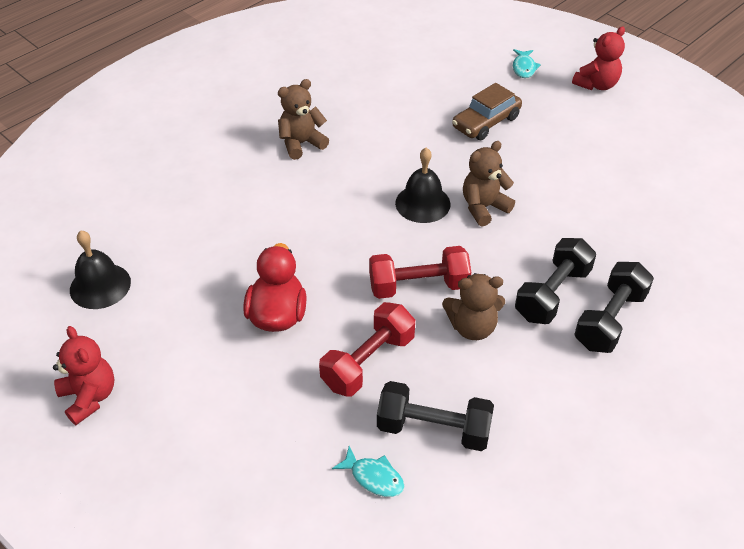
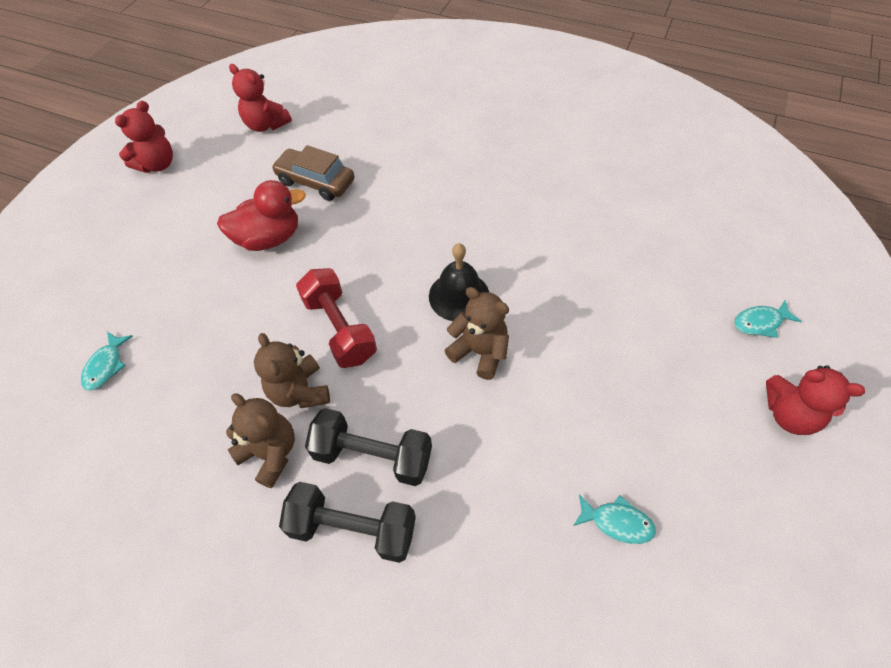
camera: 70 degrees right, 10 degrees up
black bell [70,231,131,309] -> red teddy bear [229,64,292,132]
brown teddy bear [278,79,329,160] -> brown teddy bear moved to [226,394,295,488]
red dumbbell [319,302,415,397] -> none
black dumbbell [377,381,494,451] -> none
brown car [452,83,522,140] -> brown car moved to [271,145,355,201]
none -> turquoise fish [573,494,656,544]

